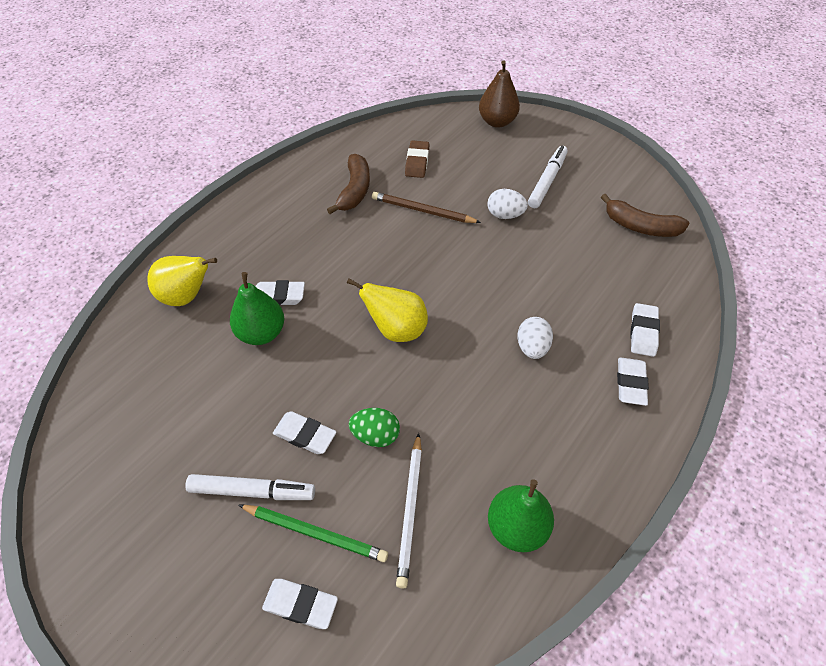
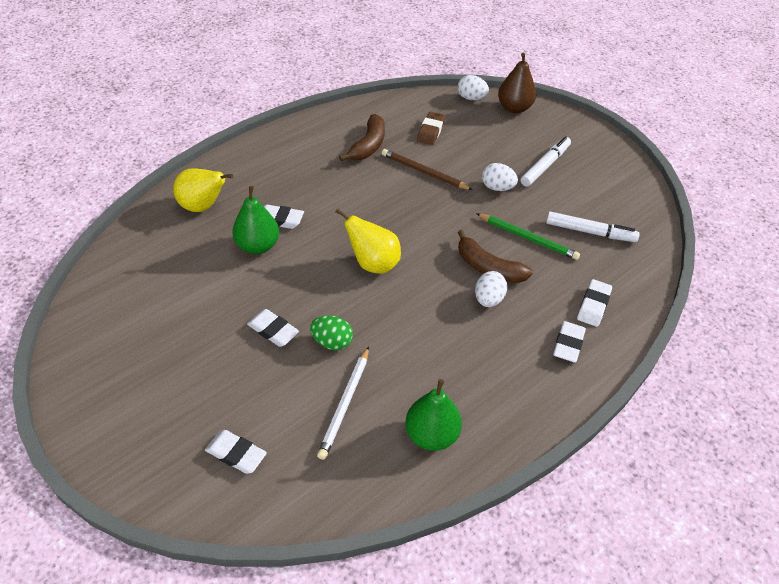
camera: 10 degrees right, 5 degrees down
white marker [185,474,315,500] -> white marker moved to [546,212,639,242]
green pencil [239,505,388,562] -> green pencil moved to [476,213,580,260]
brown banana [601,194,689,237] -> brown banana moved to [458,230,533,283]
none -> white egg [458,75,489,100]

